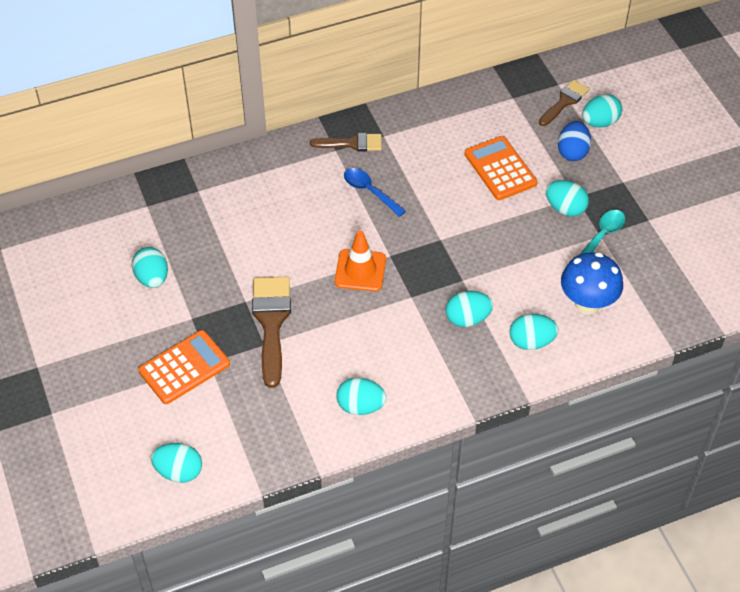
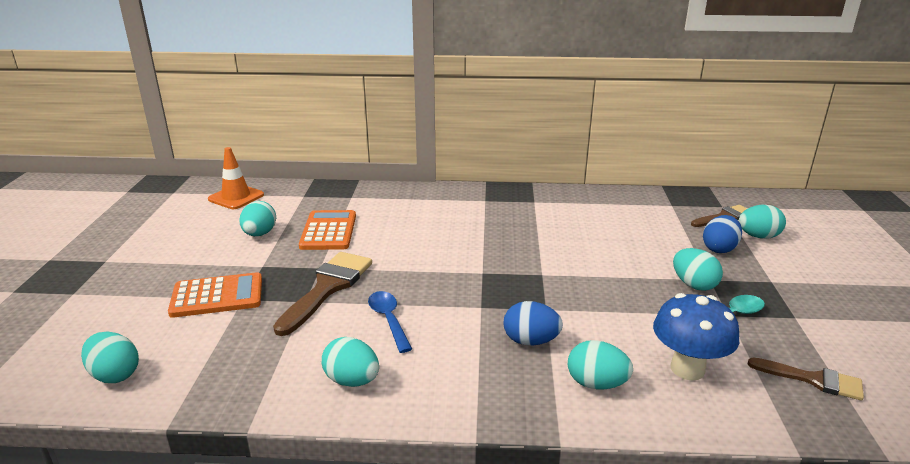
camera: 25 degrees right, 25 degrees down
brown brush [310,133,382,151] -> brown brush moved to [748,358,864,401]
orange traffic cone [335,230,386,291] -> orange traffic cone moved to [208,147,264,209]
blue spoon [344,168,406,217] -> blue spoon moved to [368,291,412,353]
turquoise egg [446,291,493,327] -> blue egg [504,301,563,346]
orange calculator [464,136,537,200] -> orange calculator moved to [299,210,356,250]

